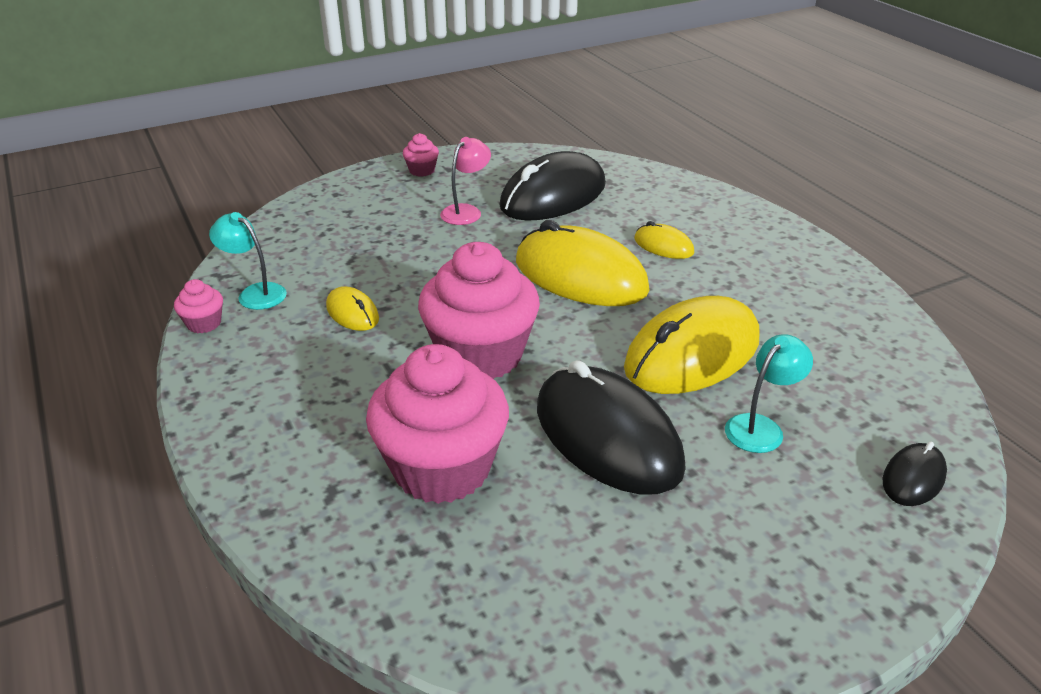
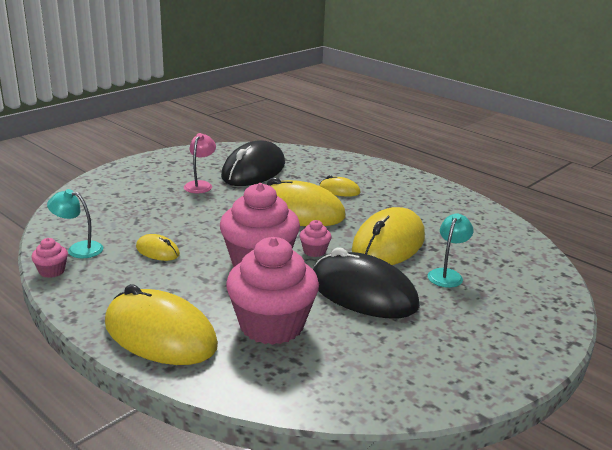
camera: 20 degrees left, 10 degrees down
pink cupcake [403,133,439,177] -> pink cupcake moved to [300,220,332,257]
black mouse [883,441,947,506] -> none
none -> yellow mouse [105,284,218,365]

